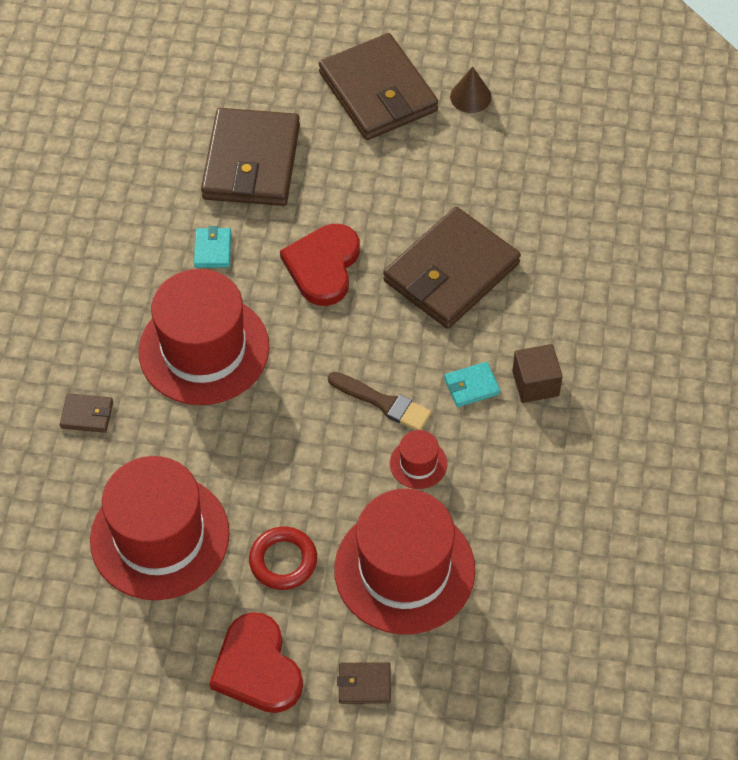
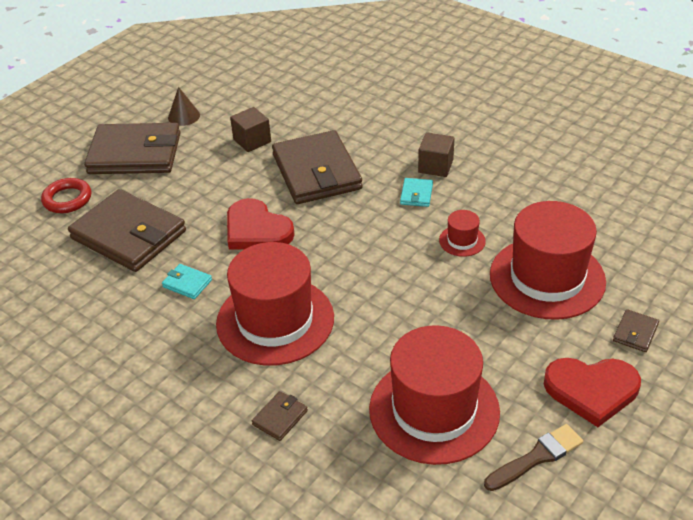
camera: 60 degrees left, 15 degrees down
red ring [249,527,317,590] -> red ring moved to [41,178,91,213]
brown brush [328,372,432,430] -> brown brush moved to [484,424,583,491]
none -> brown cube [230,107,271,152]

